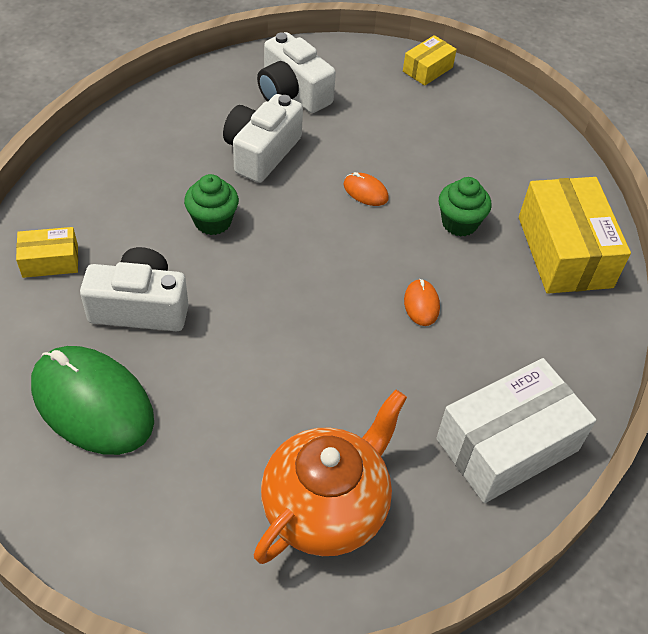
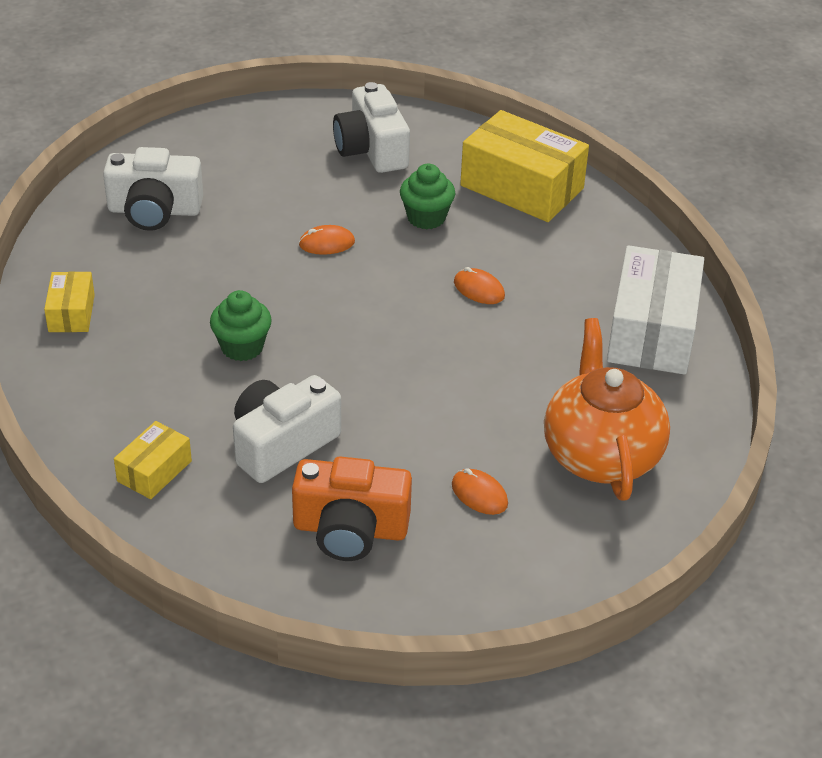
camera: 45 degrees left, 10 degrees down
green mouse [31,346,154,455] -> orange camera [292,457,412,561]
white camera [223,94,303,183] -> white camera moved to [333,82,410,173]
yellow box [403,35,457,86] -> yellow box moved to [44,272,95,332]
none -> orange mouse [452,468,508,515]

